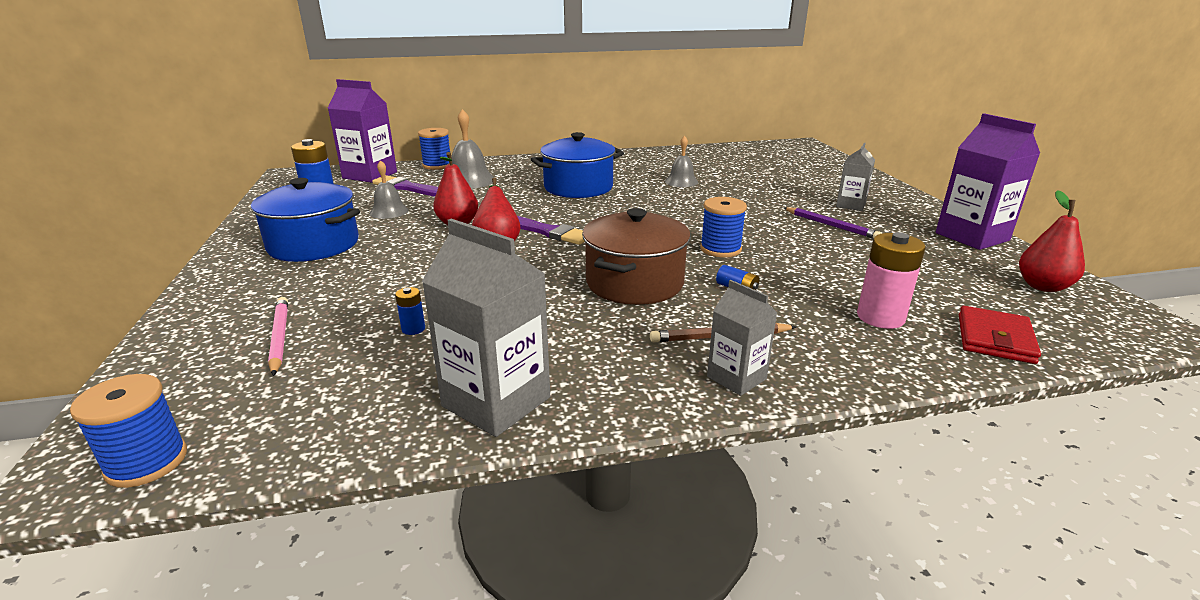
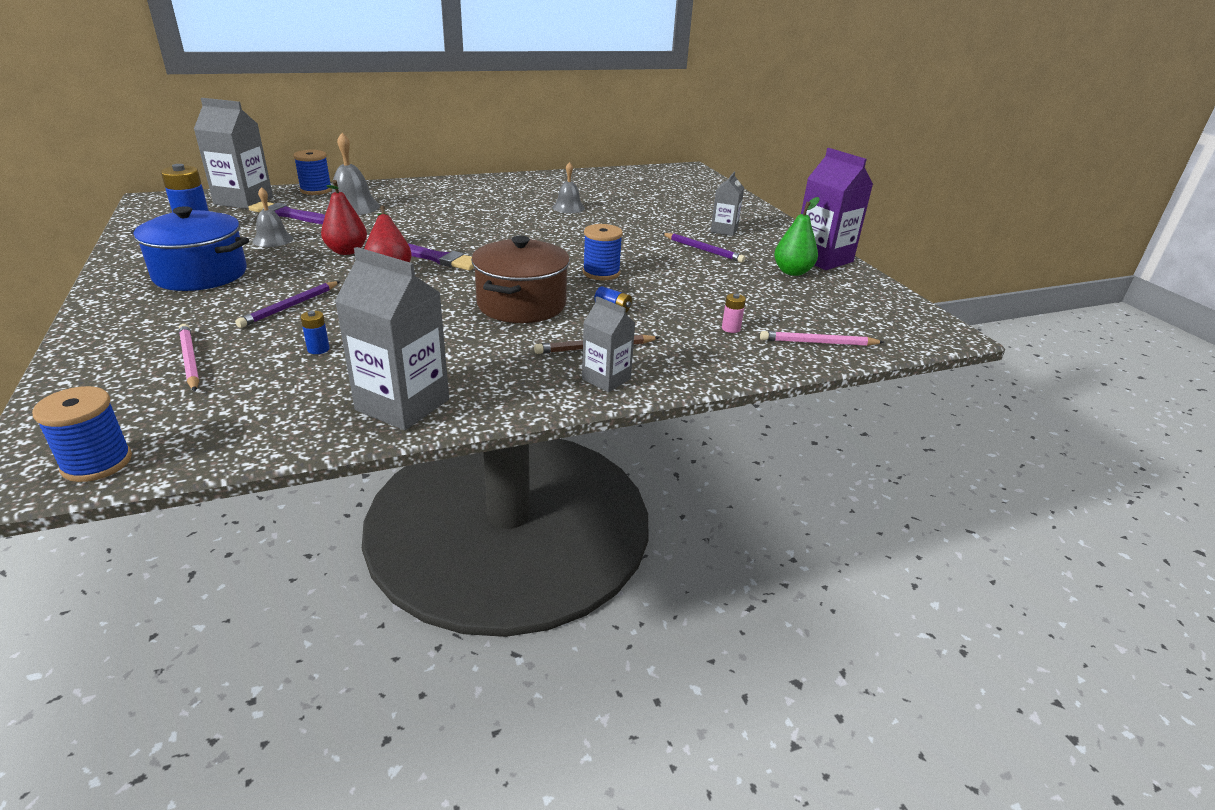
camera: 10 degrees left, 5 degrees up
purple carton [328,79,397,183] -> grey carton [194,98,273,209]
blue pot [531,132,624,198] -> none
pink battery [857,232,926,329] -> pink battery [722,294,746,333], size x0.49
red wallet [959,306,1041,364] -> pink pencil [760,331,884,346]
red pear [1019,190,1085,292] -> none
none -> purple pencil [235,281,340,328]
none -> green pear [774,197,820,276]

